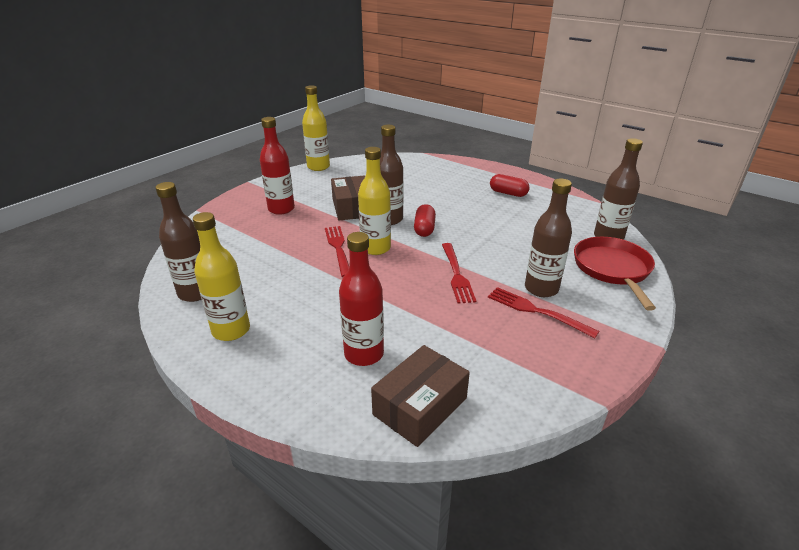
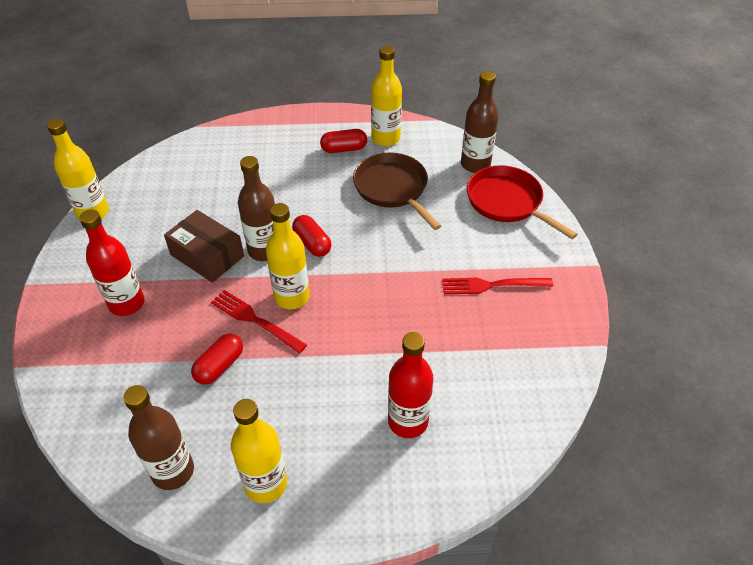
camera: 40 degrees left, 15 degrees up
brown box [371,345,470,447] -> none
red fork [442,243,476,304] -> none
brown bottle [525,179,572,297] -> none
none -> red capsule [191,333,243,385]
none -> brown pan [353,153,441,230]
none -> yellow bottle [371,46,402,146]

